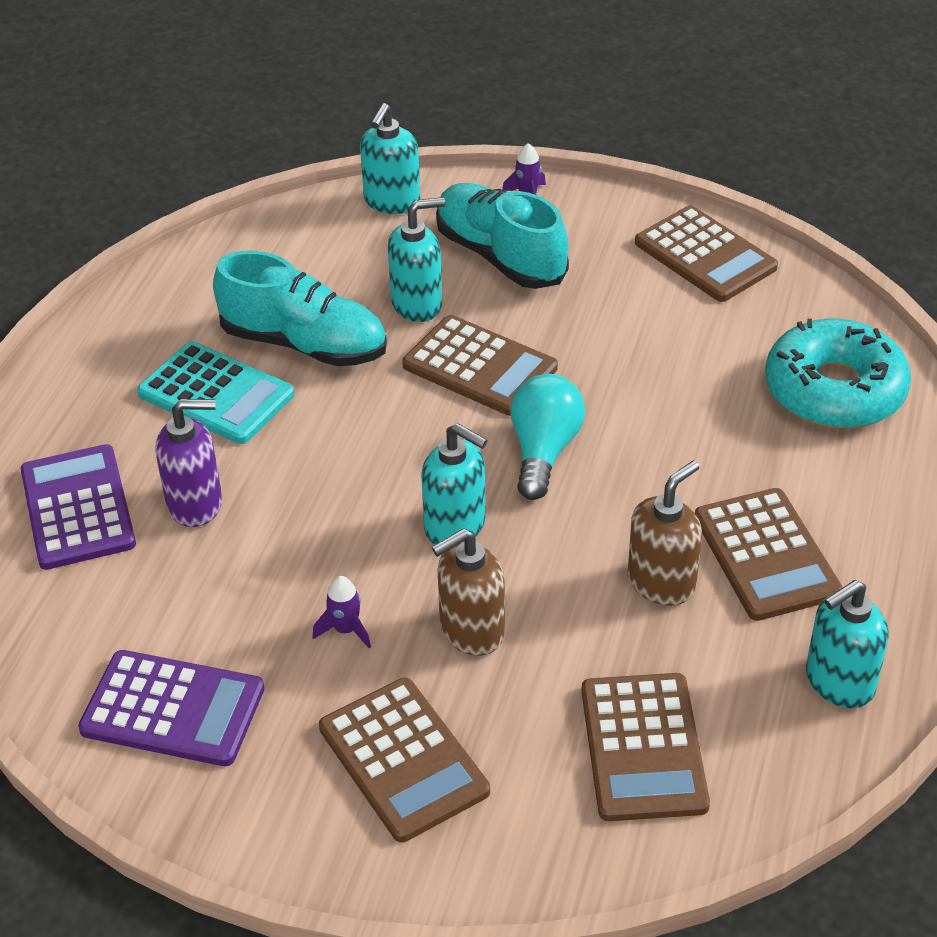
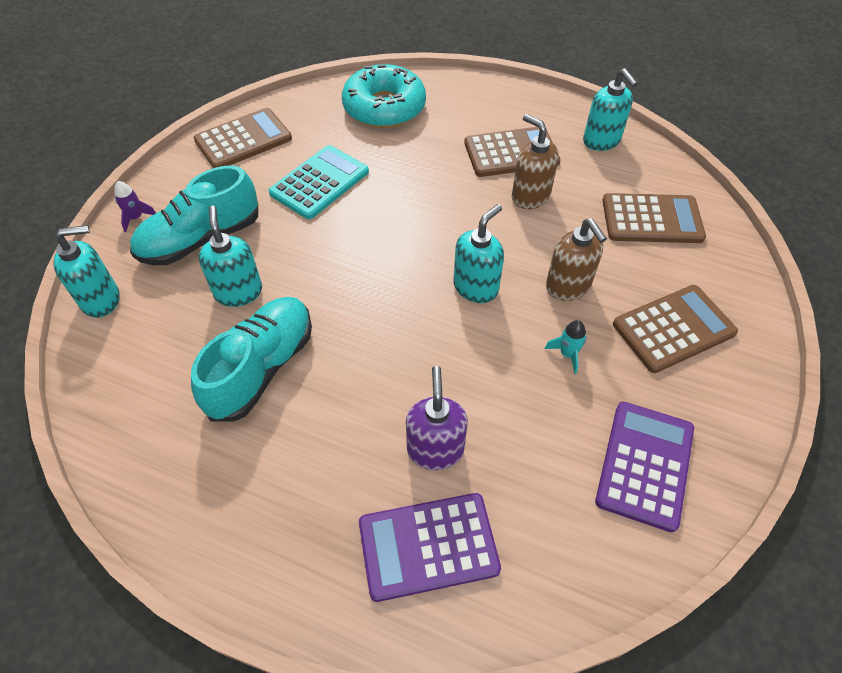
camera: 85 degrees left, 10 degrees up
turquoise calculator [137,341,295,444] -> turquoise calculator moved to [269,145,369,219]
purple rocket [313,576,371,648] -> turquoise rocket [545,320,586,374]
turquoise soap dispenser [360,103,421,214] -> turquoise soap dispenser turned 45 degrees counterclockwise [53,225,120,318]
brown calculator [402,315,558,416] -> none
turquoise light bulb [510,374,585,500] -> none

